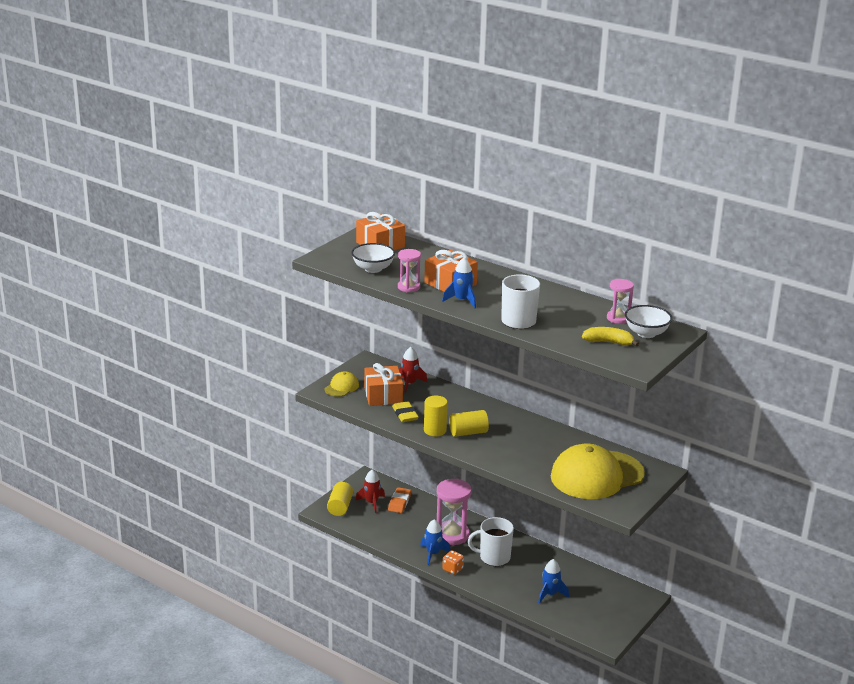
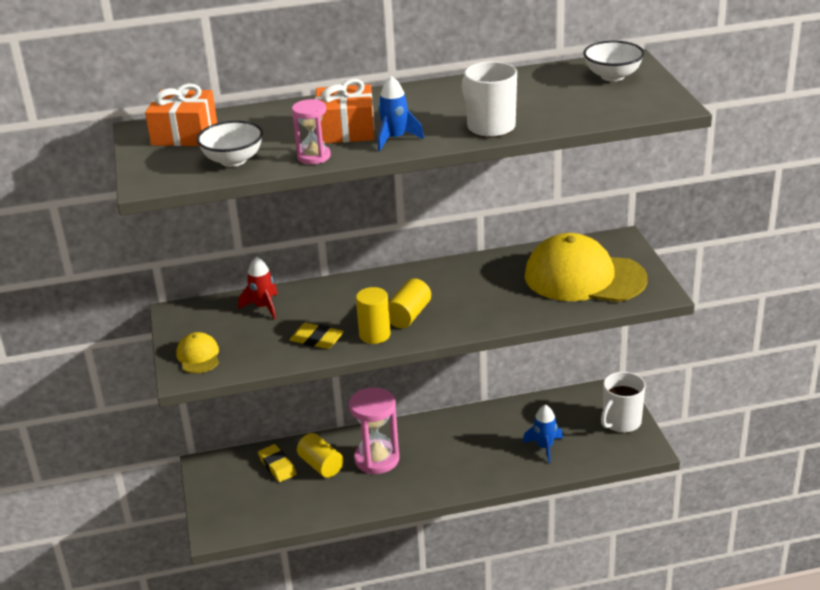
camera: 45 degrees left, 5 degrees up
yellow cylinder [327,482,353,516] -> yellow cylinder moved to [297,433,343,478]
red rocket [355,469,385,513] -> none
orange gift [364,363,403,406] -> none
orange eraser [388,487,411,513] -> yellow eraser [258,444,297,482]
blue rocket [420,519,451,565] -> none
orange dice [442,550,464,575] -> none
white mug [468,517,514,566] -> white mug moved to [601,372,645,433]
yellow cap [551,444,645,499] -> yellow cap turned 90 degrees clockwise [525,233,647,302]
yellow banana [582,327,639,347] -> none
pink hourglass [607,279,634,324] -> none

